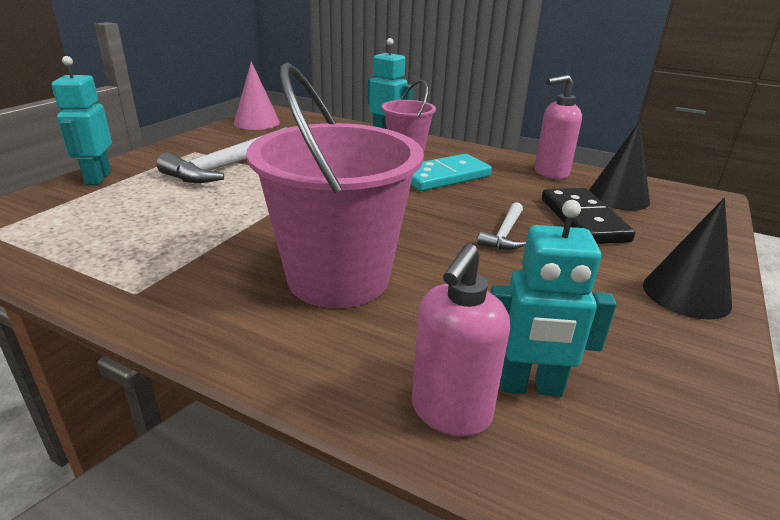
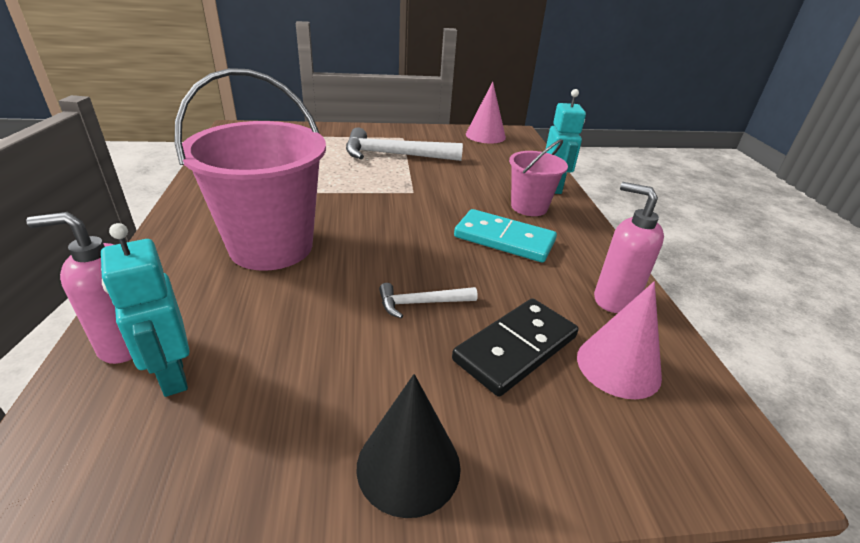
camera: 55 degrees right, 5 degrees up
turquoise robot [52,56,112,185] -> none
black cone [589,121,650,211] -> pink cone [577,282,662,399]

